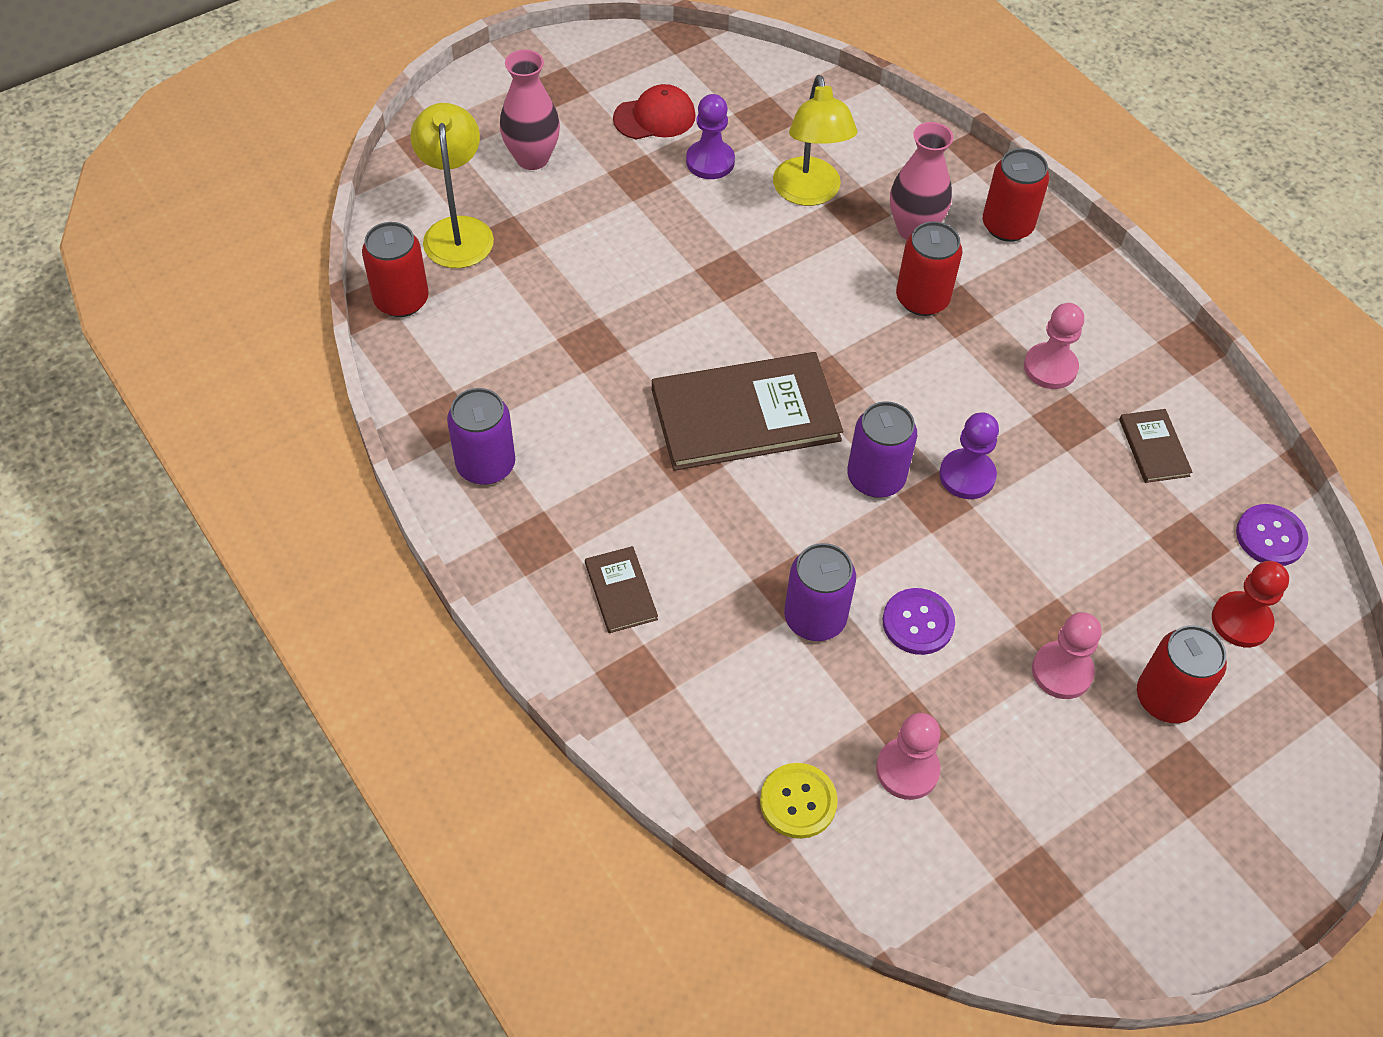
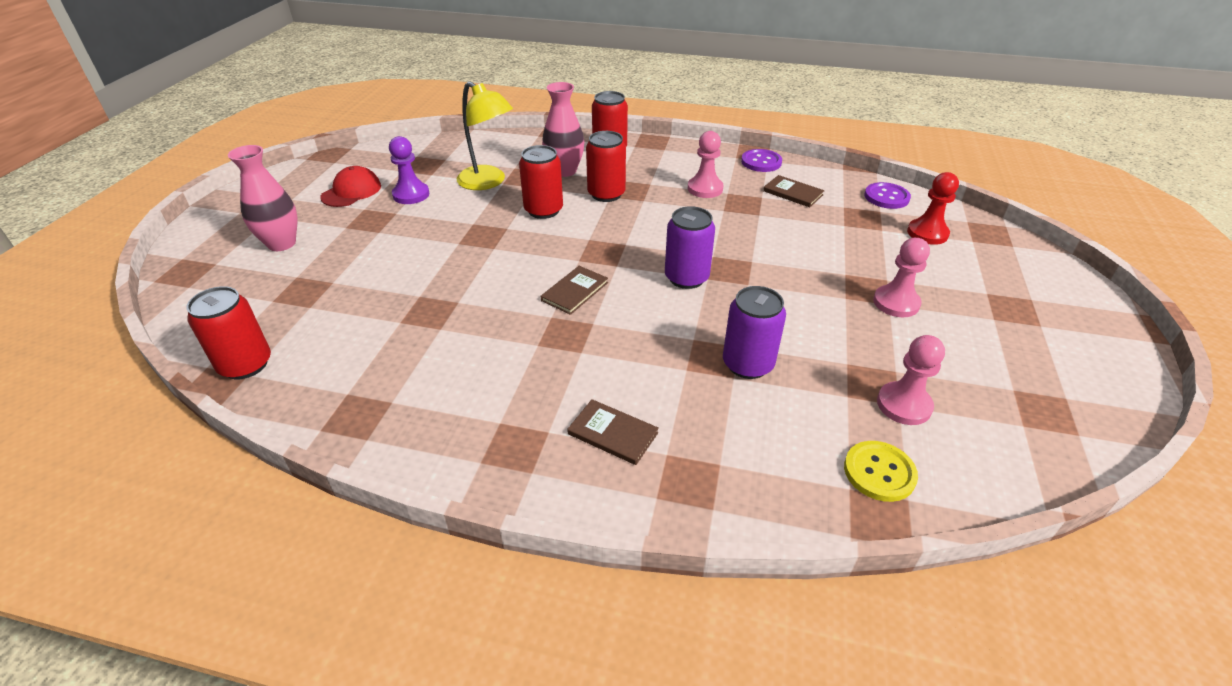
camera: 40 degrees left, 15 degrees down
yellow lamp [411,103,494,268] -> none
purple can [447,388,515,485] -> none
brown book [652,352,843,471] -> brown book [541,266,608,315], size x0.46
purple button [883,588,955,655] -> purple button moved to [741,149,782,172]
purple pawn [939,412,999,499] -> none
red can [1137,625,1227,723] -> red can moved to [519,145,563,219]

